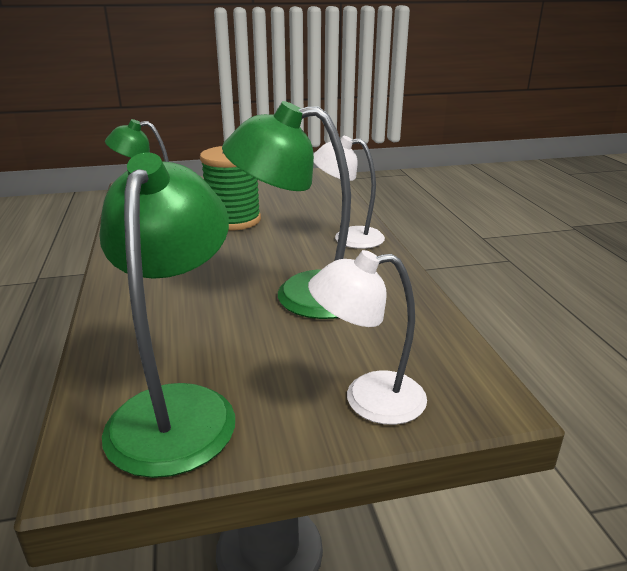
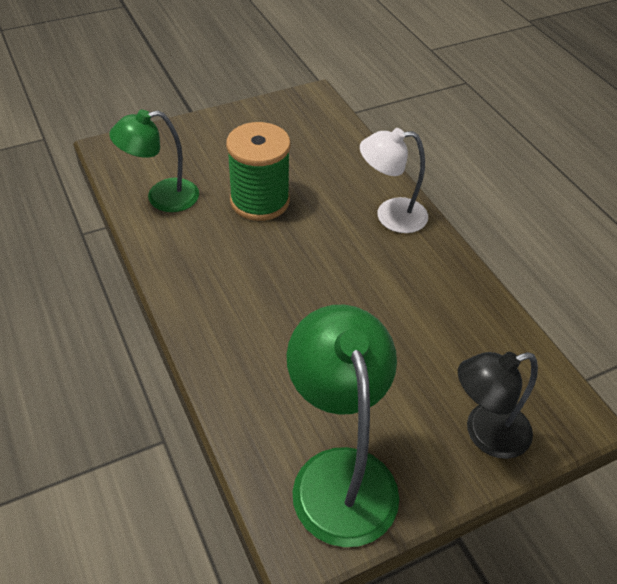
camera: 15 degrees left, 20 degrees up
green lamp [222,101,351,319] -> none
white lamp [308,250,427,425] -> black lamp [458,352,538,459]

